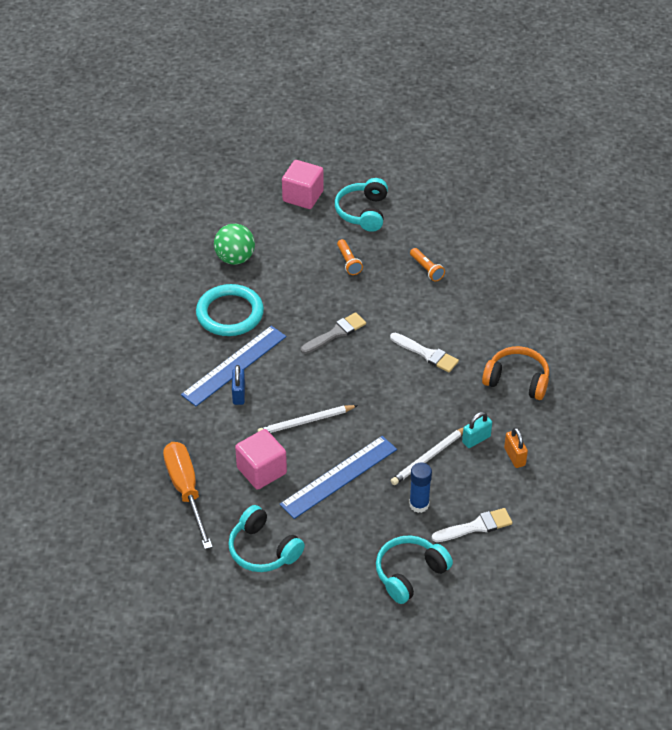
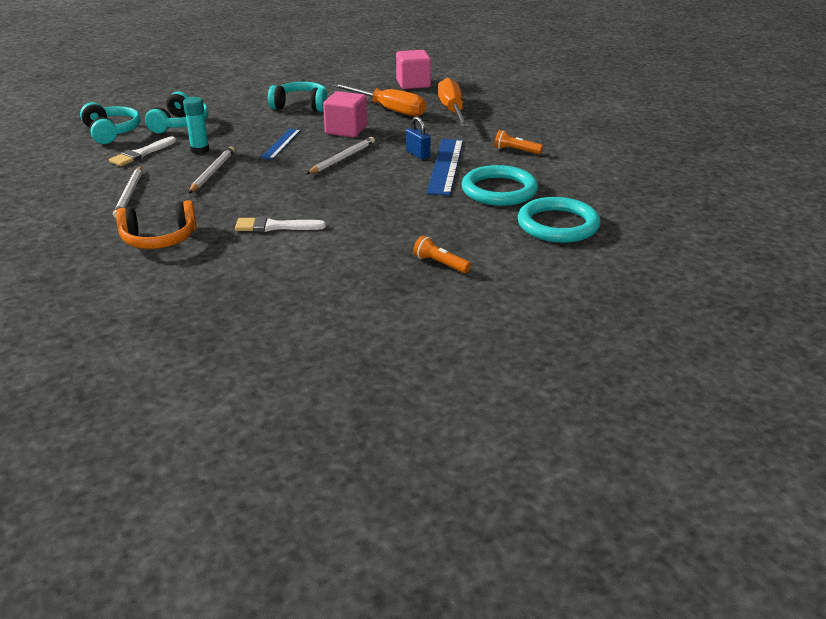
camera: 145 degrees right, 15 degrees down
green ball [214,224,255,265] -> turquoise ring [518,197,601,243]
blue ruler [280,436,397,519] -> blue ruler [260,129,301,160], size x0.61
pink cube [282,160,324,209] -> pink cube moved to [396,50,431,89]
grey brush [301,312,366,354] -> none
turquoise headphones [335,178,388,232] -> turquoise headphones moved to [80,102,141,144]
blue glue stick [409,462,432,513] -> turquoise glue stick [183,97,209,154]
orange flashlight [410,248,445,282] -> orange flashlight moved to [494,130,543,154]
turquoise padlock [462,412,492,448] -> none
orange padlock [504,427,528,468] -> white pencil [113,166,142,218]
none -> orange screwdriver [438,78,469,127]

